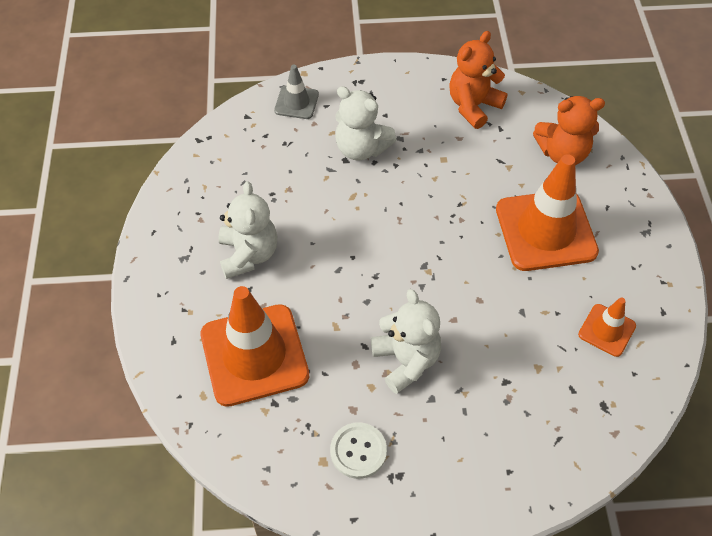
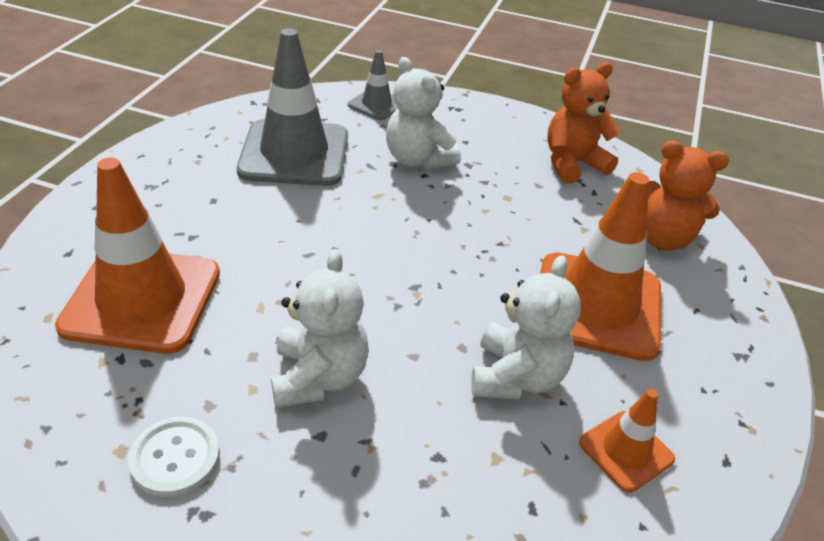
camera: 20 degrees right, 15 degrees down
white teddy bear [219,181,277,279] -> white teddy bear moved to [471,255,581,399]
none -> grey traffic cone [237,28,348,186]

